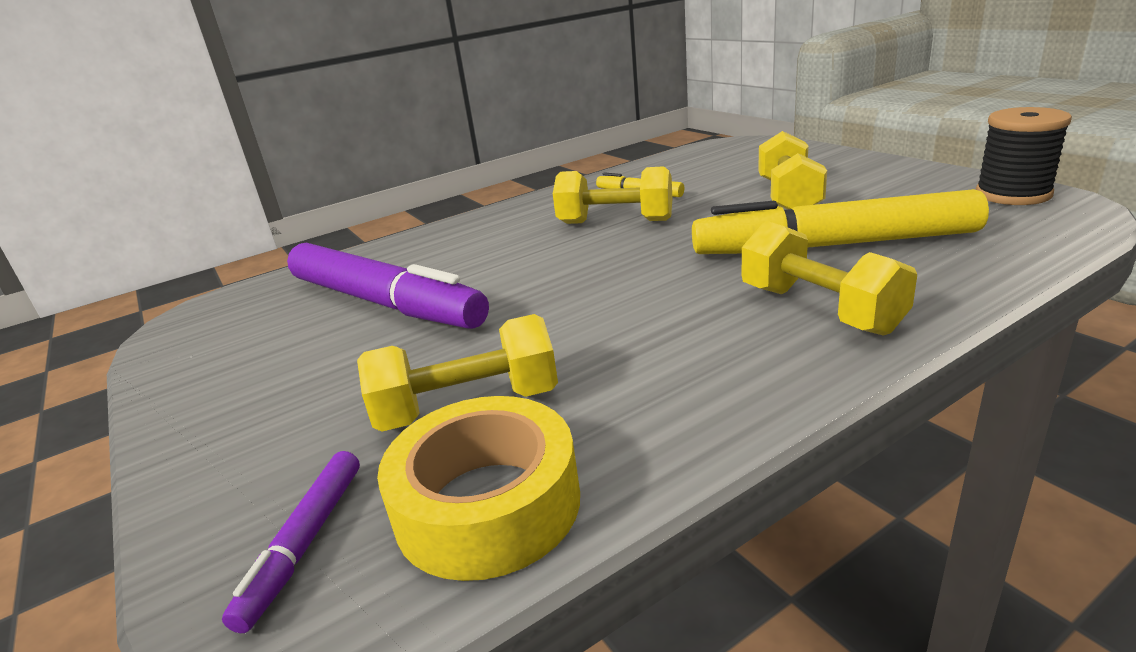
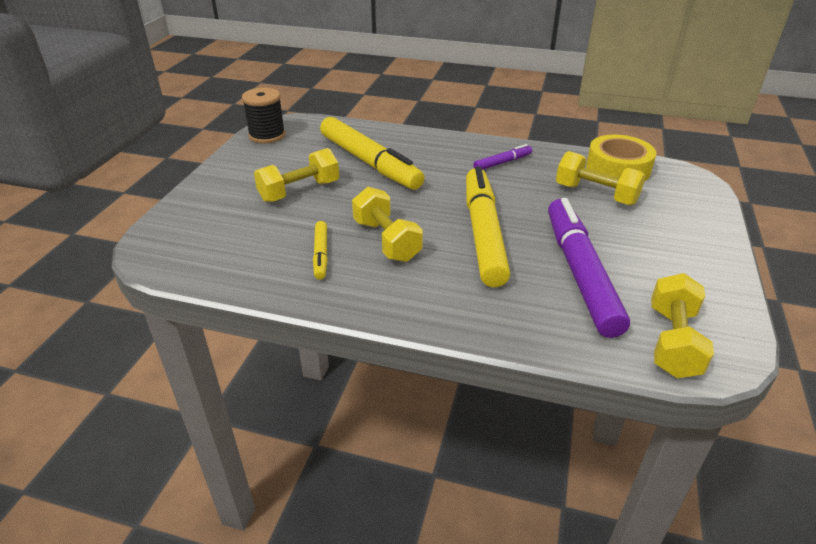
camera: 135 degrees left, 10 degrees up
purple marker [222,451,360,633] -> purple marker moved to [473,144,532,170]
yellow dumbbell [742,221,917,336] -> yellow dumbbell moved to [651,273,714,378]
none -> yellow marker [466,166,510,287]

